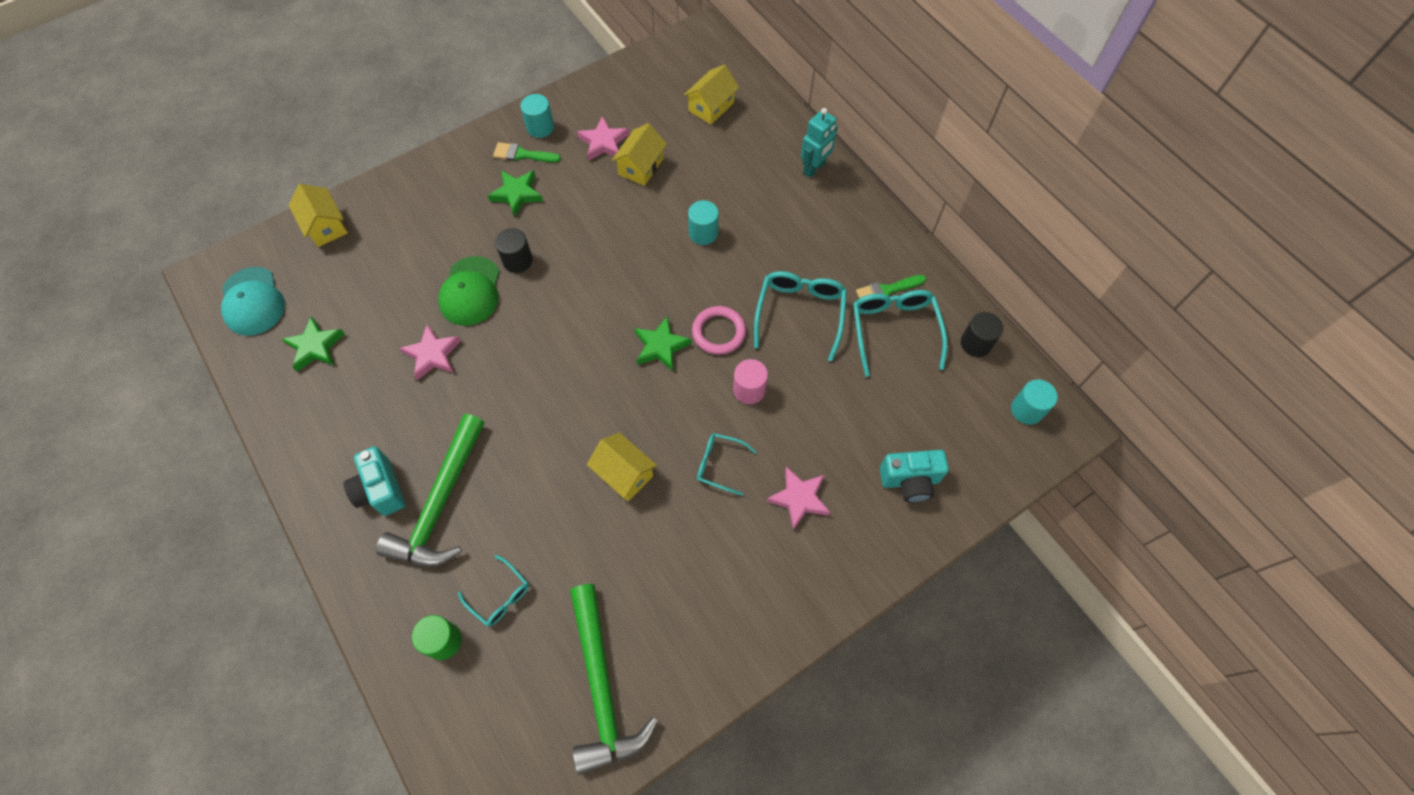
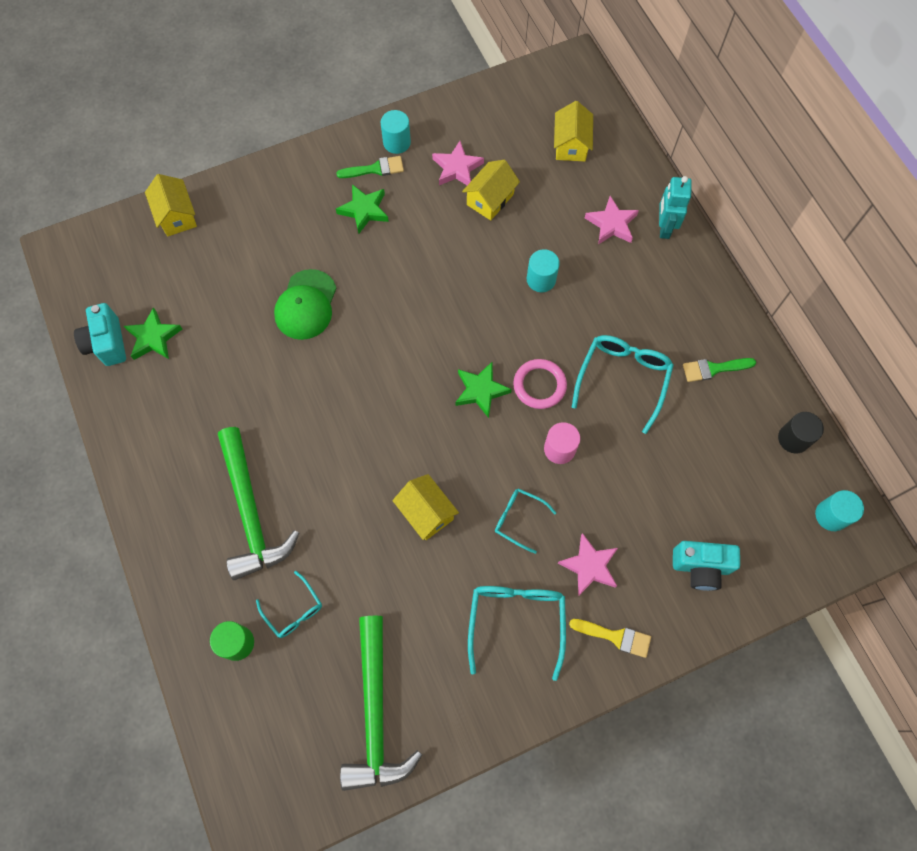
camera: 10 degrees right, 5 degrees up
turquoise cap [221,267,285,336] -> none
turquoise camera [344,446,405,516] -> turquoise camera moved to [74,303,126,366]
green hammer [376,414,485,567] -> green hammer turned 45 degrees counterclockwise [218,427,299,580]
pink star [400,325,461,380] -> pink star moved to [585,196,639,245]
green brush [493,142,561,163] -> green brush turned 150 degrees clockwise [336,156,404,178]
black cylinder [495,228,533,273] -> none
yellow house [684,65,739,125] -> yellow house turned 45 degrees counterclockwise [554,101,593,161]
turquoise robot [801,108,838,178] -> turquoise robot turned 135 degrees clockwise [659,176,692,239]
turquoise glasses [853,290,948,377] -> turquoise glasses moved to [468,586,566,681]
none -> yellow brush [569,619,651,658]

